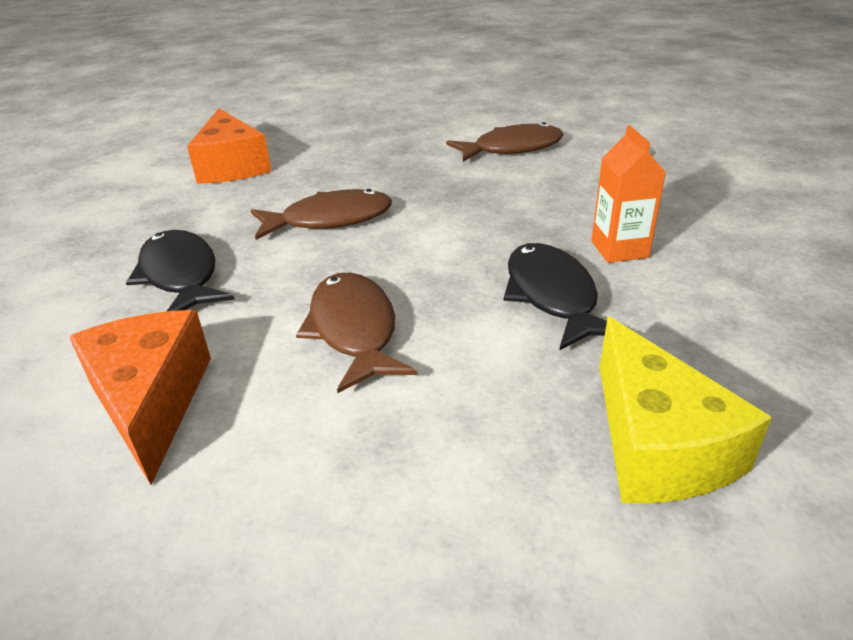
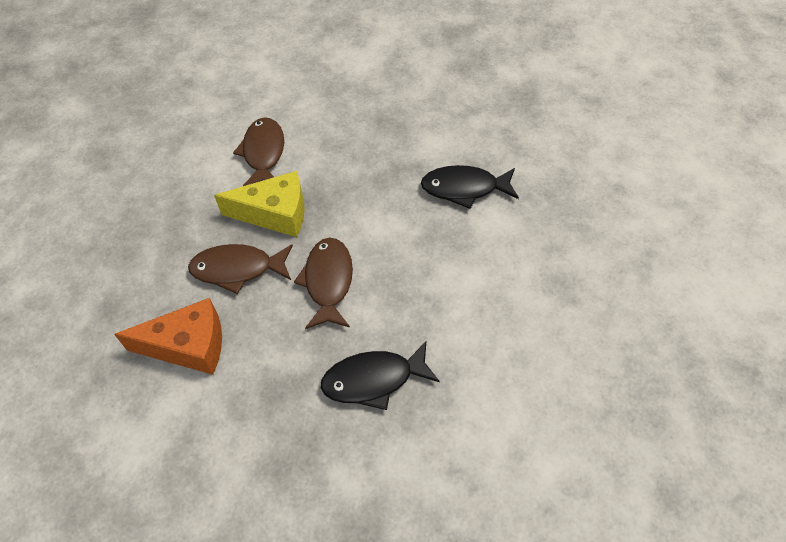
camera: 75 degrees left, 20 degrees up
orange cheese [69,310,211,485] -> none
brown fish [296,273,417,393] -> brown fish moved to [188,244,293,294]
orange carton [591,125,666,263] -> none
yellow cheese [600,317,772,503] -> yellow cheese moved to [214,171,305,237]

